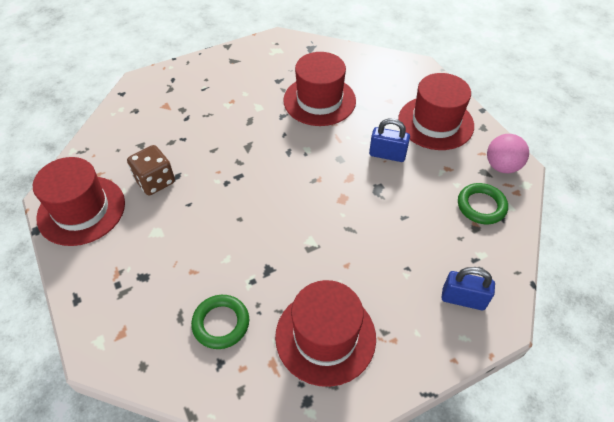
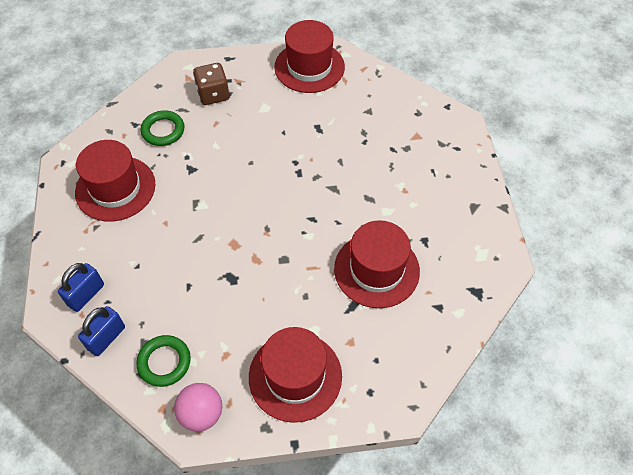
camera: 110 degrees right, 5 degrees up
brown dice [127,145,175,195] -> brown dice moved to [193,63,229,105]
blue padlock [369,118,410,162] -> blue padlock moved to [78,306,125,356]

